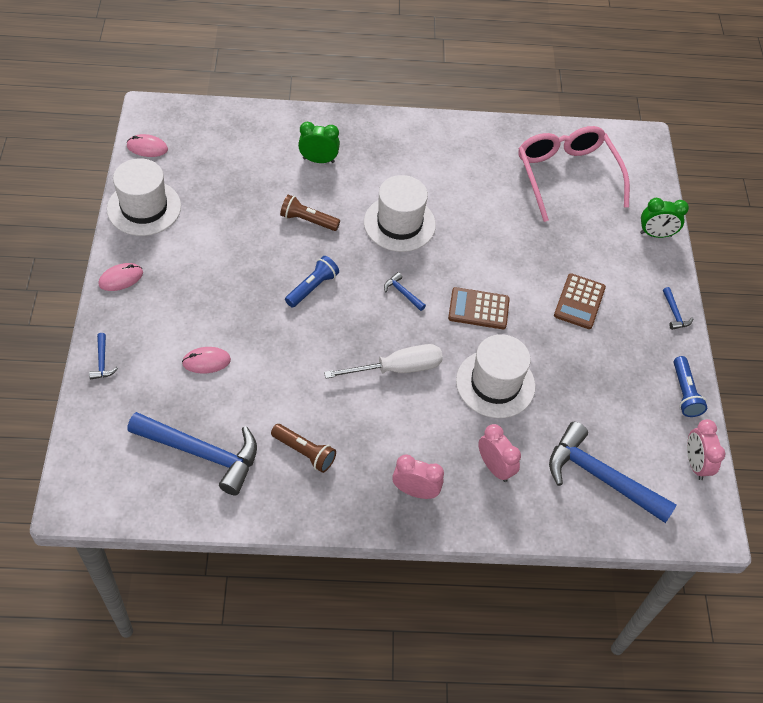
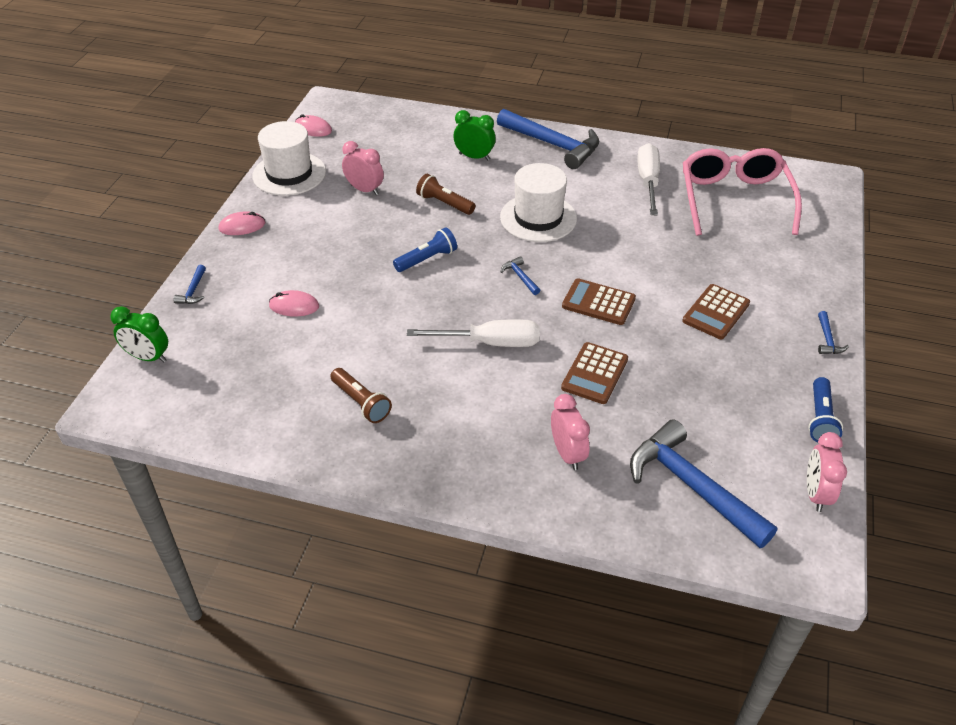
camera: 20 degrees right, 10 degrees down
blue hammer [127,412,257,495] -> blue hammer moved to [497,109,599,169]
pink clock [392,455,444,499] -> pink clock moved to [342,141,384,195]
white hat [456,334,535,418] -> brown calculator [561,342,628,404]
green clock [640,198,689,238] -> green clock moved to [110,306,168,362]
none -> white screwdriver [637,143,660,215]

